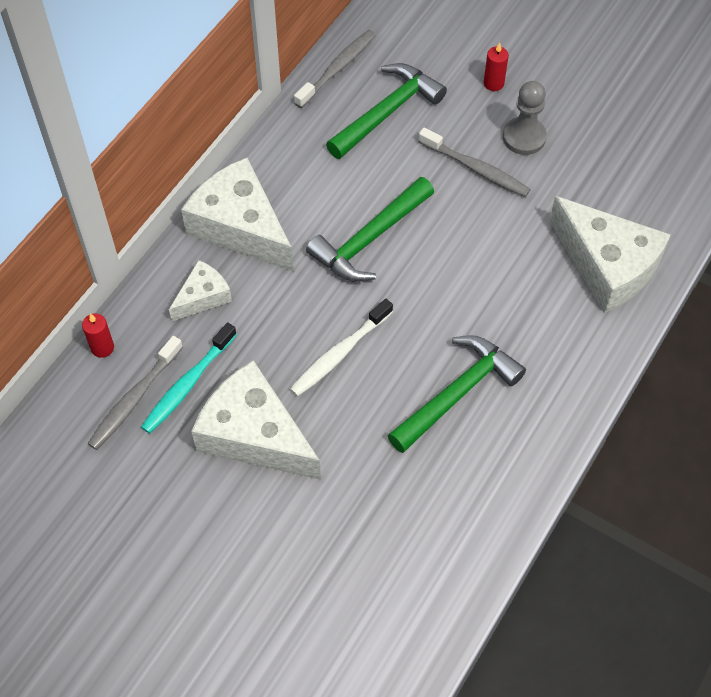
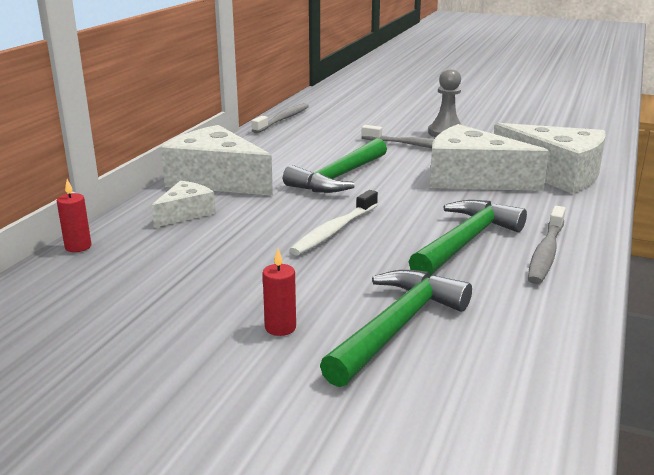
camera: 10 degrees left, 35 degrees down
grey toothbrush [87,336,183,450] -> grey toothbrush moved to [528,206,566,284]
turquoise toothbrush [141,323,237,434] -> none
white cheese [191,360,321,480] -> white cheese moved to [430,124,549,191]
green hammer [326,63,447,159] -> green hammer moved to [320,270,472,387]
red candle [484,43,509,91] -> red candle moved to [263,249,296,336]

